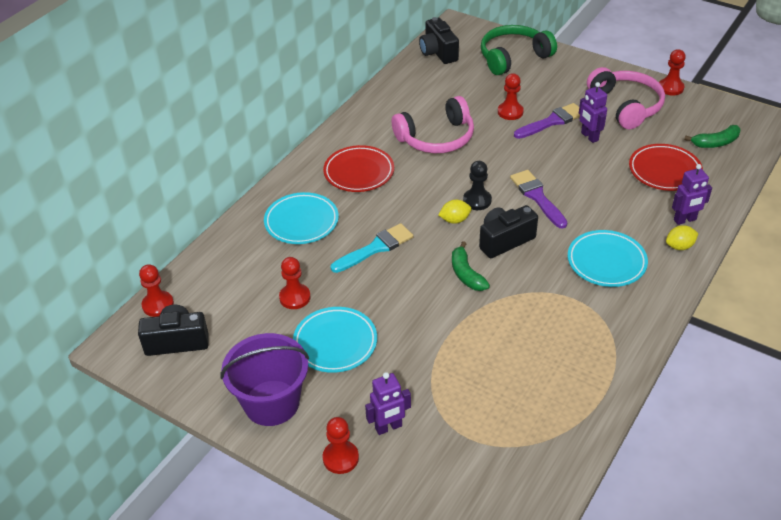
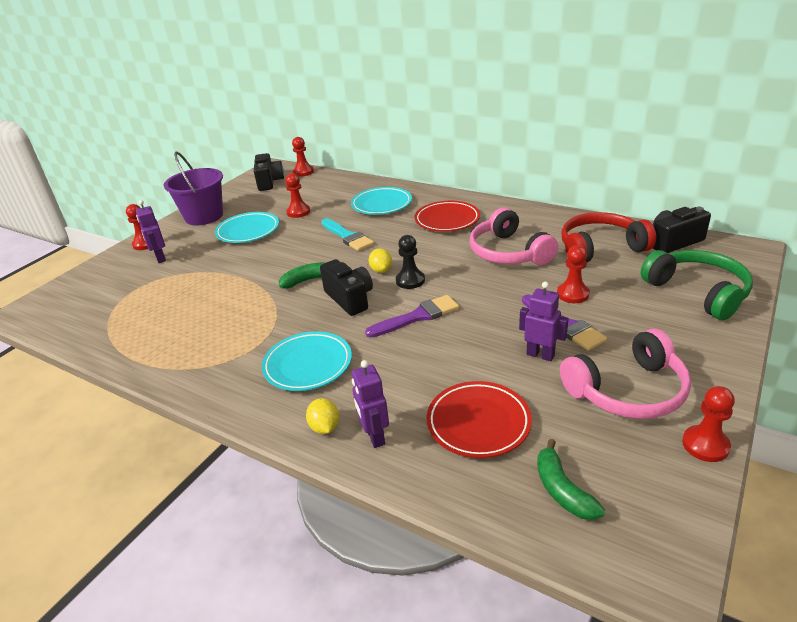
camera: 90 degrees right, 10 degrees down
purple robot [579,82,607,143] -> purple robot turned 60 degrees clockwise [519,282,569,361]
none -> red headphones [561,212,656,262]

